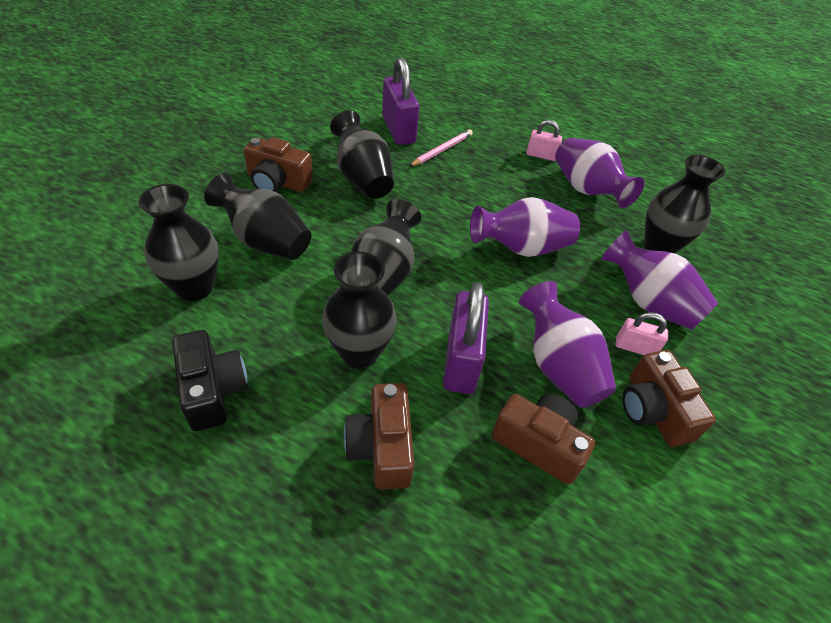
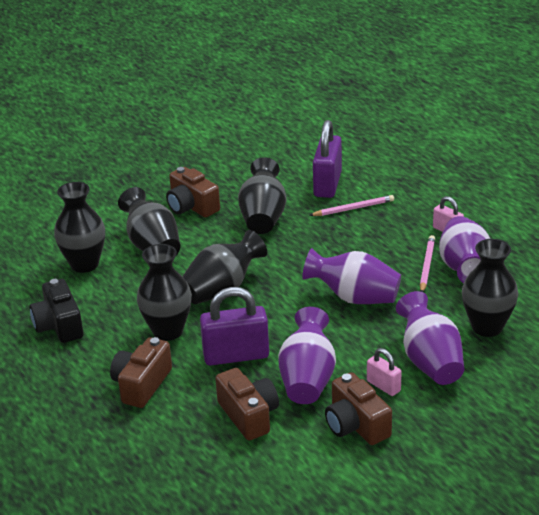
camera: 35 degrees right, 15 degrees down
black camera [172,330,248,431] -> black camera turned 150 degrees clockwise [29,279,84,343]
purple padlock [443,282,489,394] -> purple padlock turned 45 degrees clockwise [200,287,269,366]
brown camera [622,350,716,447] -> brown camera turned 45 degrees counterclockwise [325,372,392,445]
none -> pink pencil [420,235,435,292]

